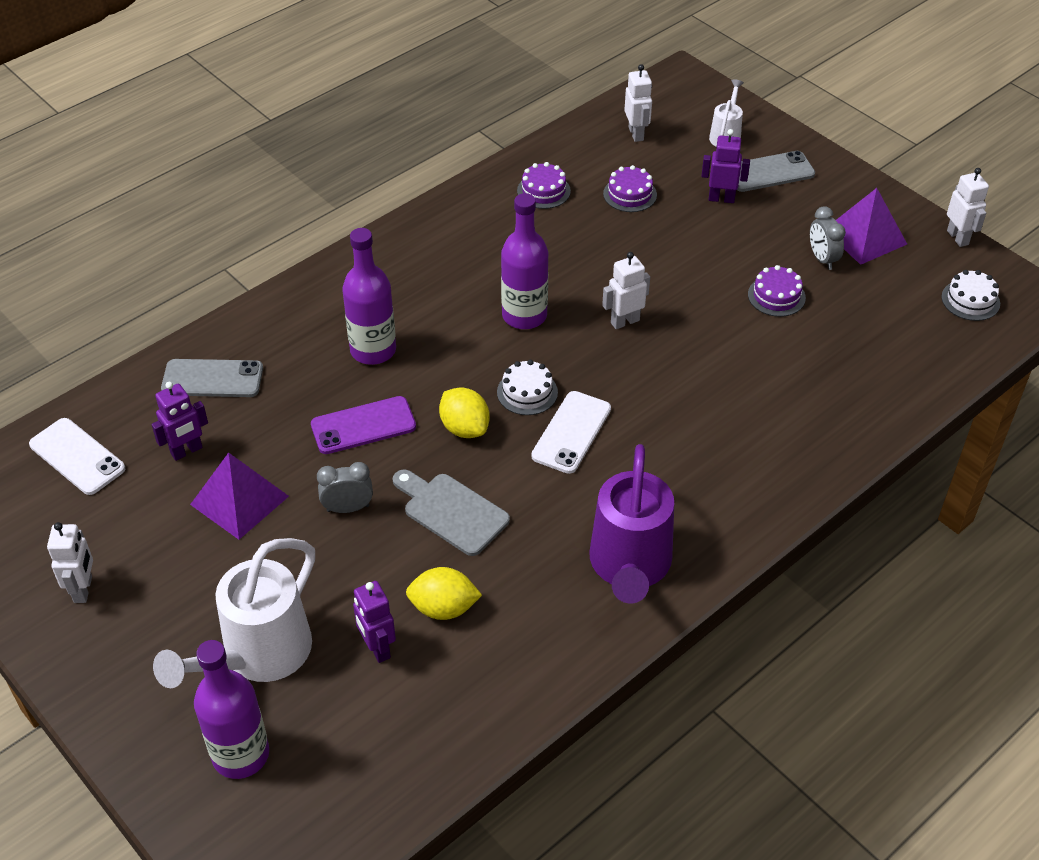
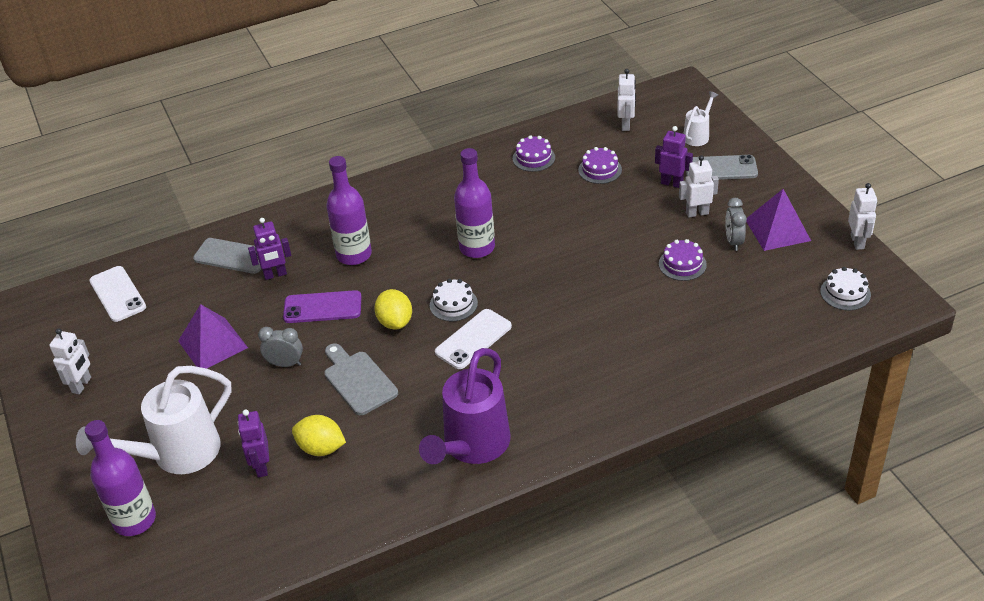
camera: 20 degrees right, 5 degrees down
purple robot [152,382,208,461] -> purple robot moved to [248,218,291,280]
white robot [602,252,650,329] -> white robot moved to [679,155,719,218]

